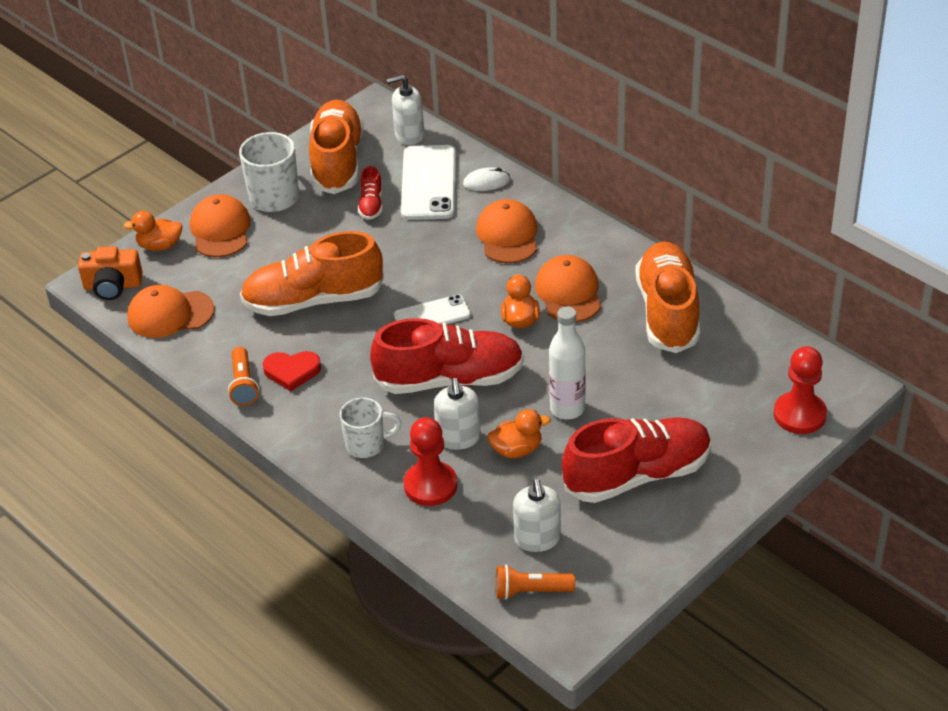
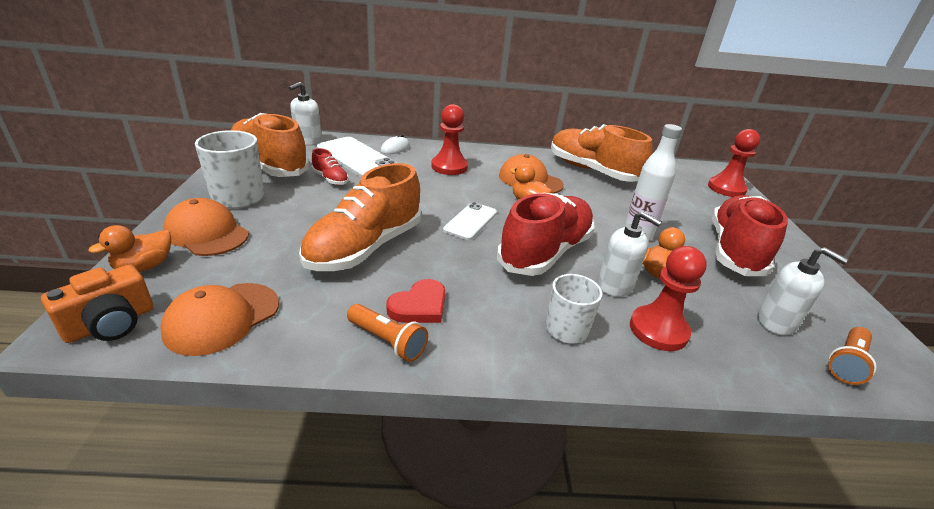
camera: 50 degrees left, 10 degrees down
orange cap [476,199,537,263] -> red pawn [431,104,468,175]

